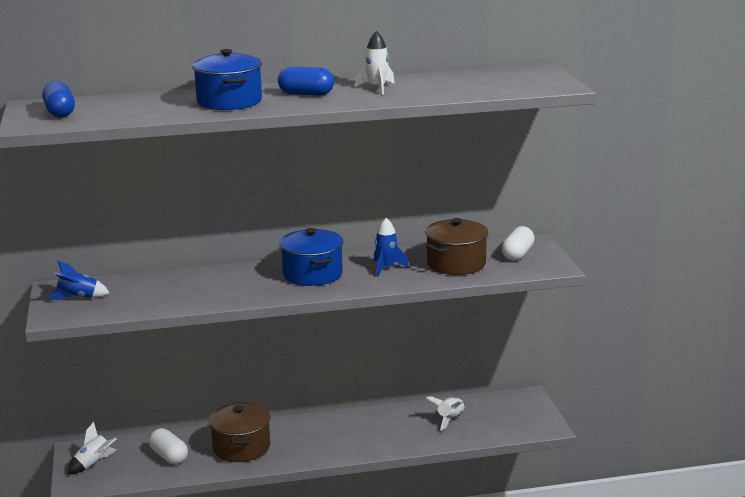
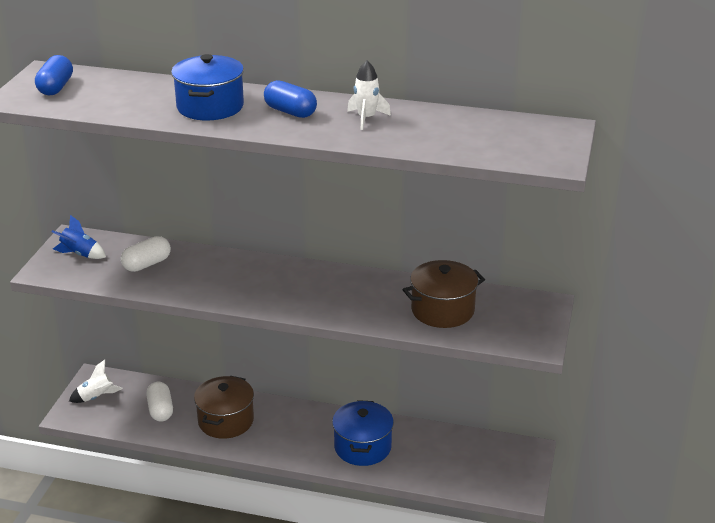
camera: 25 degrees right, 10 degrees up
blue pot [280,228,343,286] -> blue pot moved to [332,400,394,466]
blue rocket [374,218,409,277] -> none
white rocket [426,397,465,431] -> none
white capsule [501,226,535,261] -> white capsule moved to [121,236,171,272]

